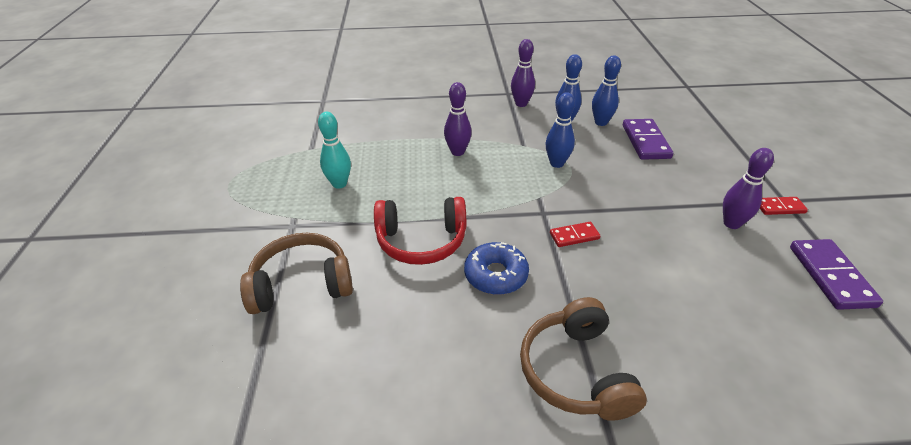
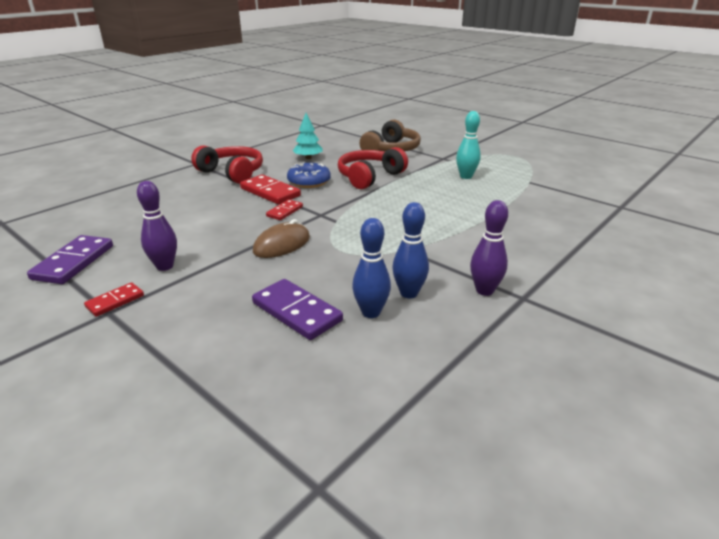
camera: 135 degrees right, 10 degrees down
purple bowling pin [444,82,472,156] -> none
brown headphones [520,297,647,421] -> red headphones [191,145,263,184]
blue bowling pin [545,92,575,168] -> none
purple domino [790,239,883,310] -> purple domino turned 60 degrees clockwise [27,235,113,284]
none -> red domino [240,175,301,204]
none -> brown mouse [253,219,310,258]
none -> turquoise tree [293,113,323,159]

